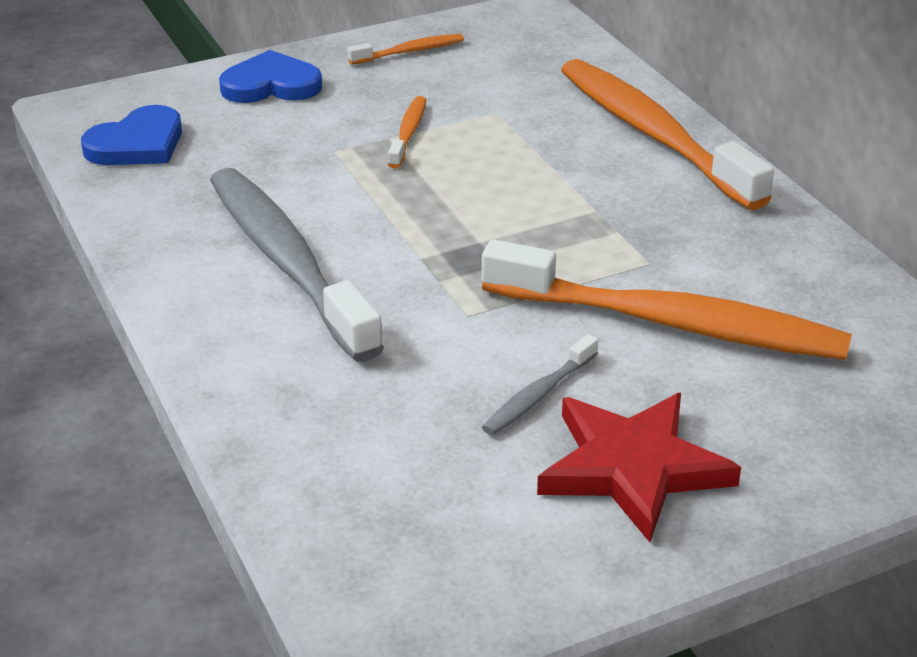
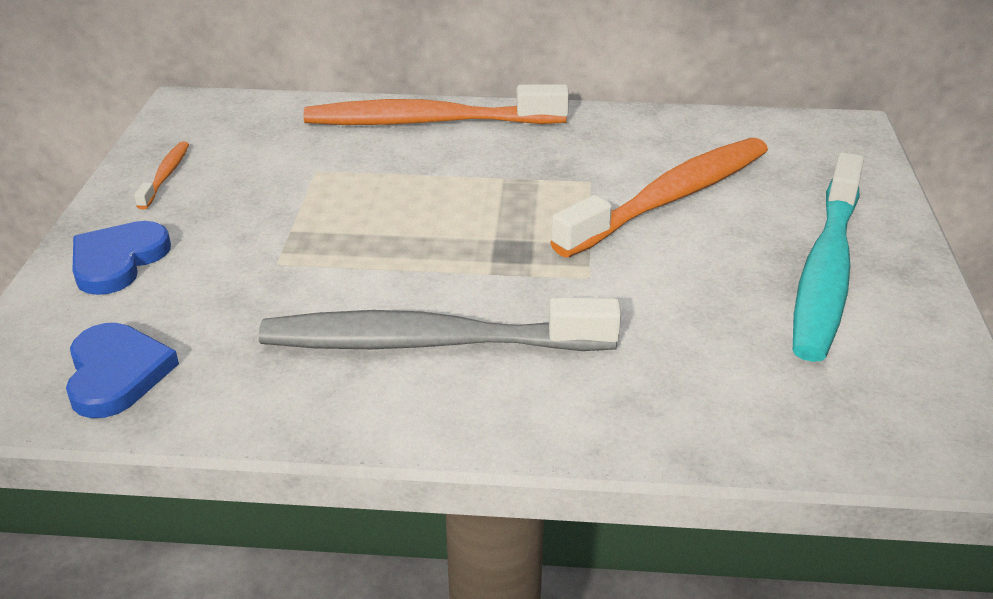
camera: 60 degrees left, 0 degrees up
orange toothbrush [388,96,426,168] -> none
grey toothbrush [482,334,598,435] -> none
red star [537,393,741,542] -> turquoise toothbrush [793,152,864,362]

